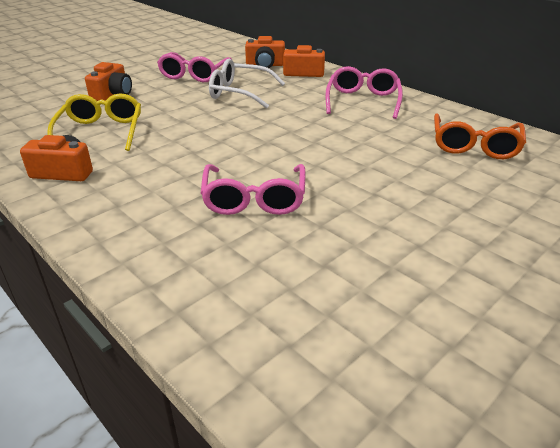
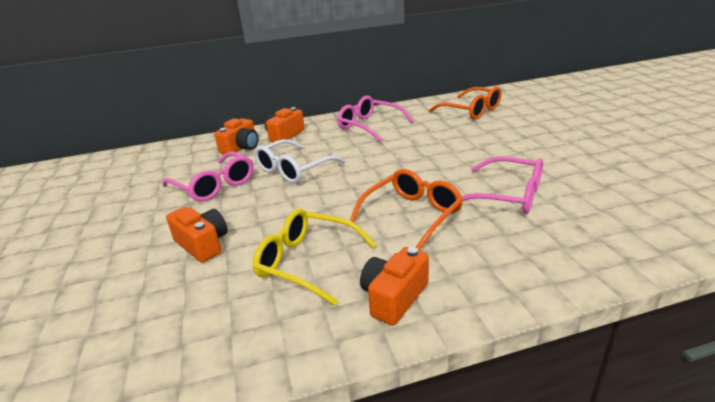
camera: 60 degrees left, 5 degrees down
none -> orange glasses [350,169,463,250]

